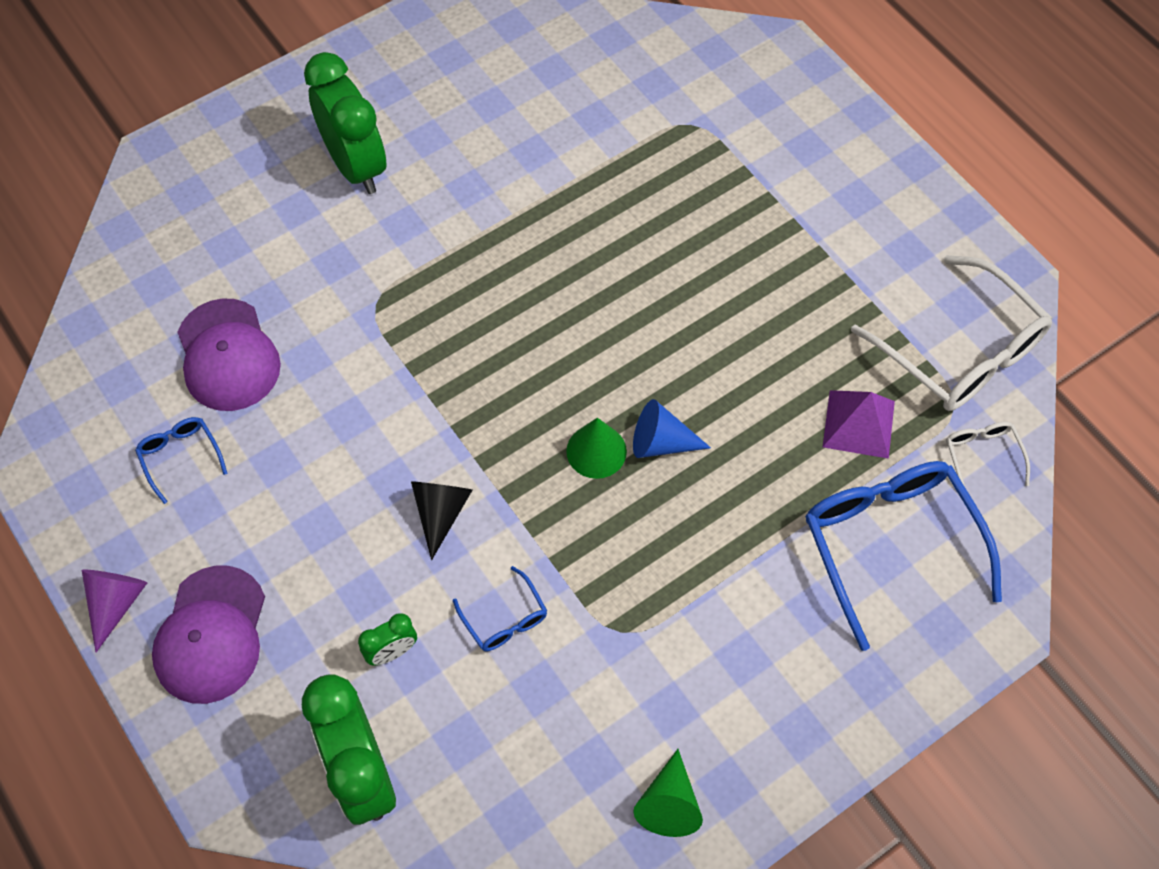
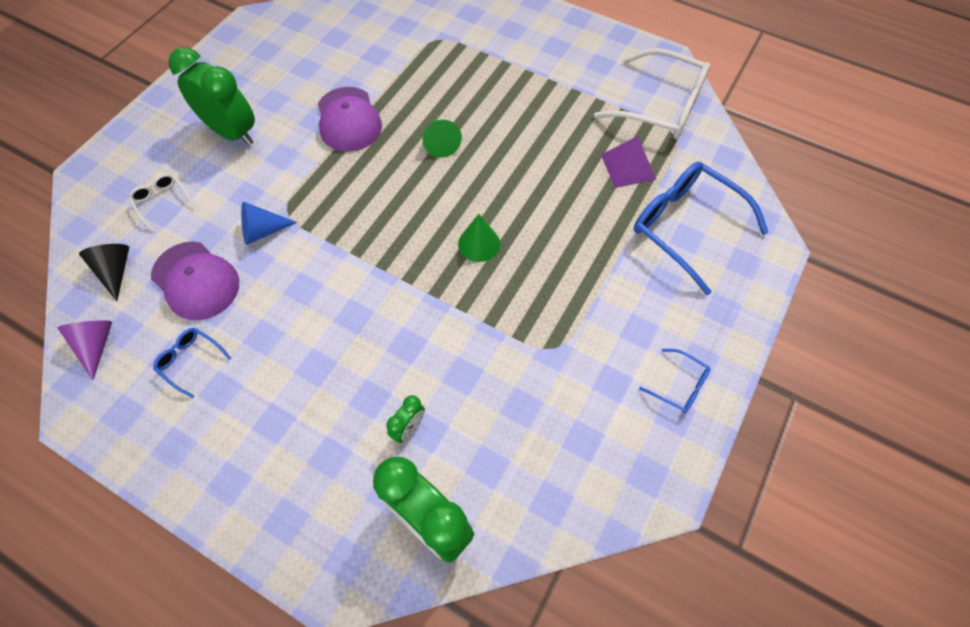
camera: 25 degrees left, 0 degrees up
purple cone [82,570,147,652] -> purple cone moved to [57,320,112,380]
purple cap [152,566,265,704] -> purple cap moved to [318,87,382,152]
black cone [411,481,472,560] -> black cone moved to [79,244,129,301]
blue glasses [453,566,547,651] -> blue glasses moved to [639,349,711,413]
blue cone [633,399,711,458] -> blue cone moved to [241,202,297,245]
green cone [633,749,703,837] -> green cone moved to [422,120,462,158]
white glasses [946,422,1030,487] -> white glasses moved to [129,173,195,231]

